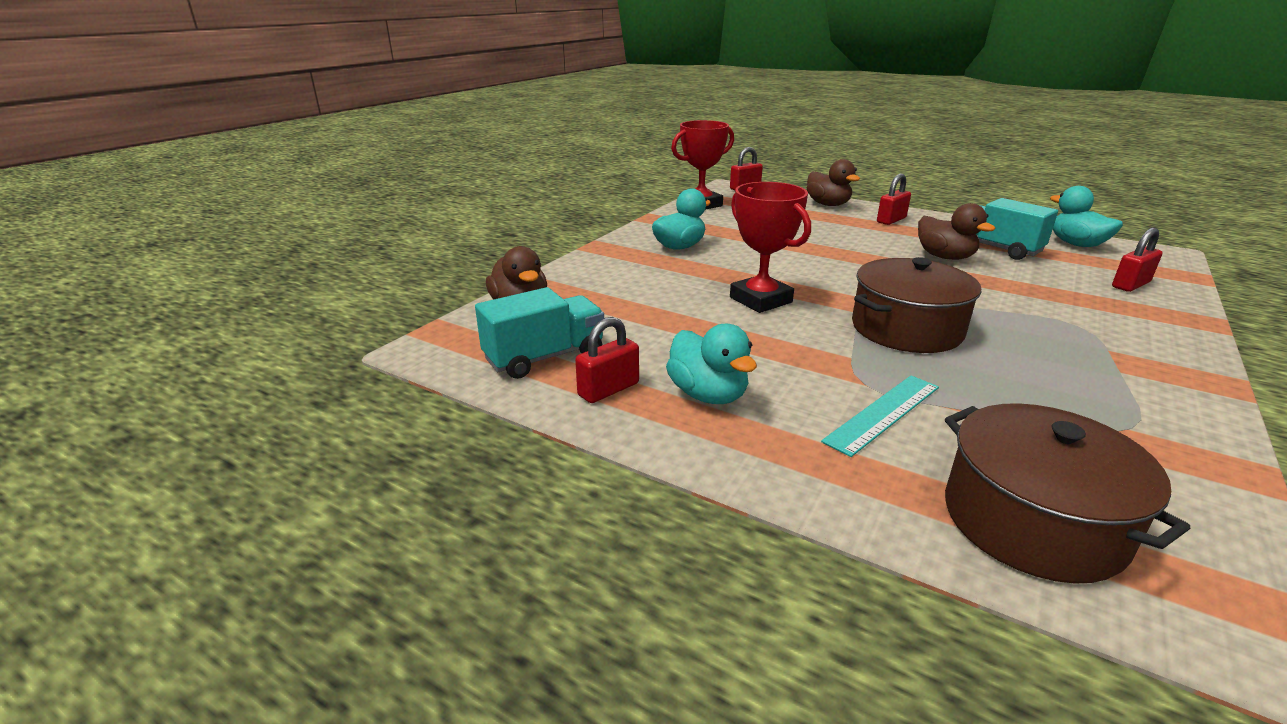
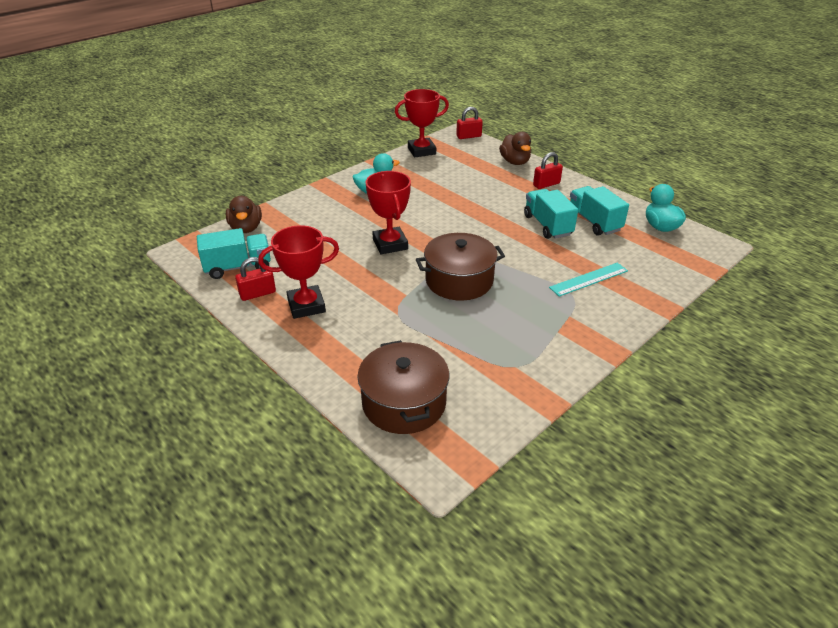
camera: 15 degrees right, 10 degrees up
turquoise duck [666,324,757,404] -> red trophy [258,225,339,319]
turquoise ruler [821,376,939,457] -> turquoise ruler moved to [549,263,628,297]
brown duck [918,203,996,260] -> turquoise truck [524,189,578,239]
red padlock [1112,228,1163,292] -> none

